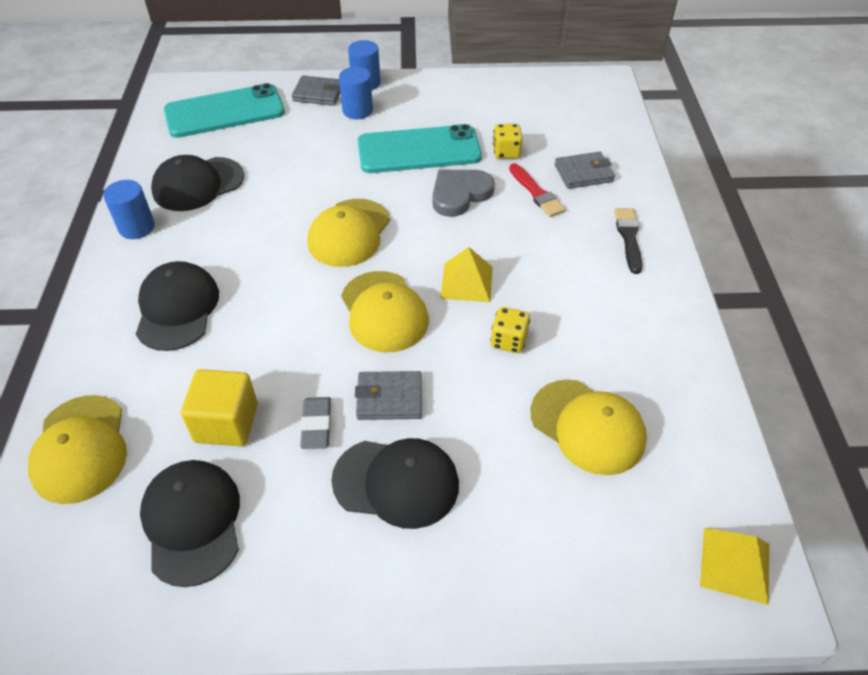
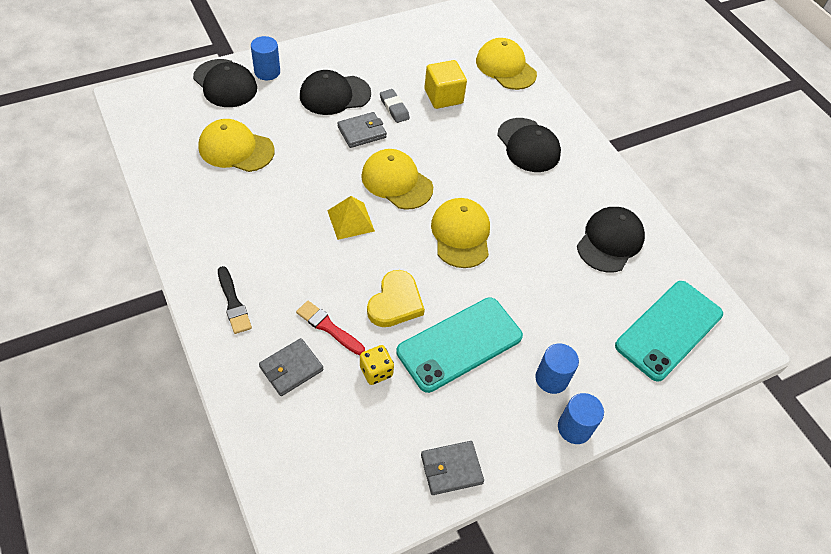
camera: 150 degrees right, 5 degrees up
blue cylinder [103,180,155,239] -> blue cylinder moved to [251,36,280,80]
black cap [140,460,240,587] -> black cap moved to [193,59,257,107]
grey wallet [292,76,341,106] -> grey wallet moved to [421,441,484,495]
grey heart [432,170,495,217] -> yellow heart [367,270,425,327]
yellow dice [491,307,530,353] -> none
yellow pyramid [700,528,769,605] -> none

